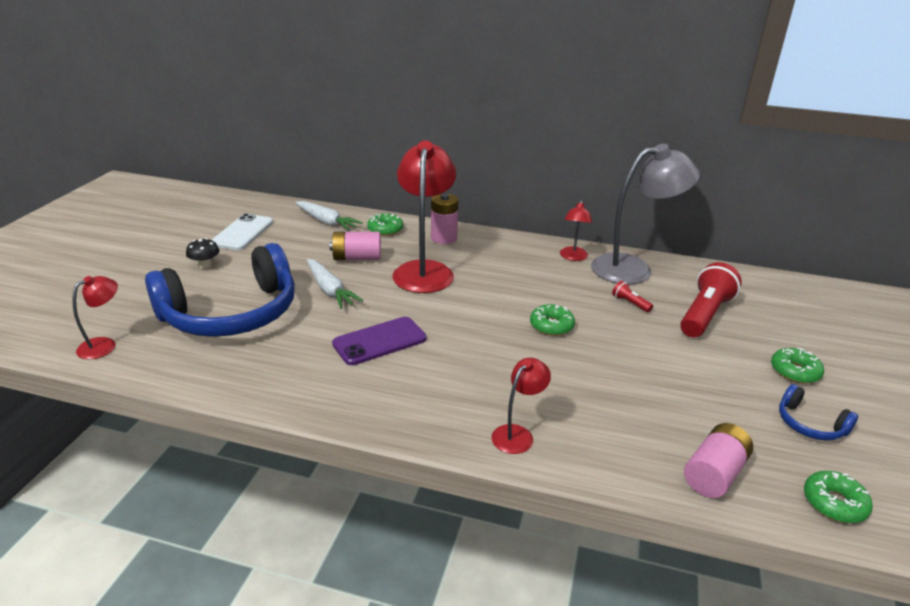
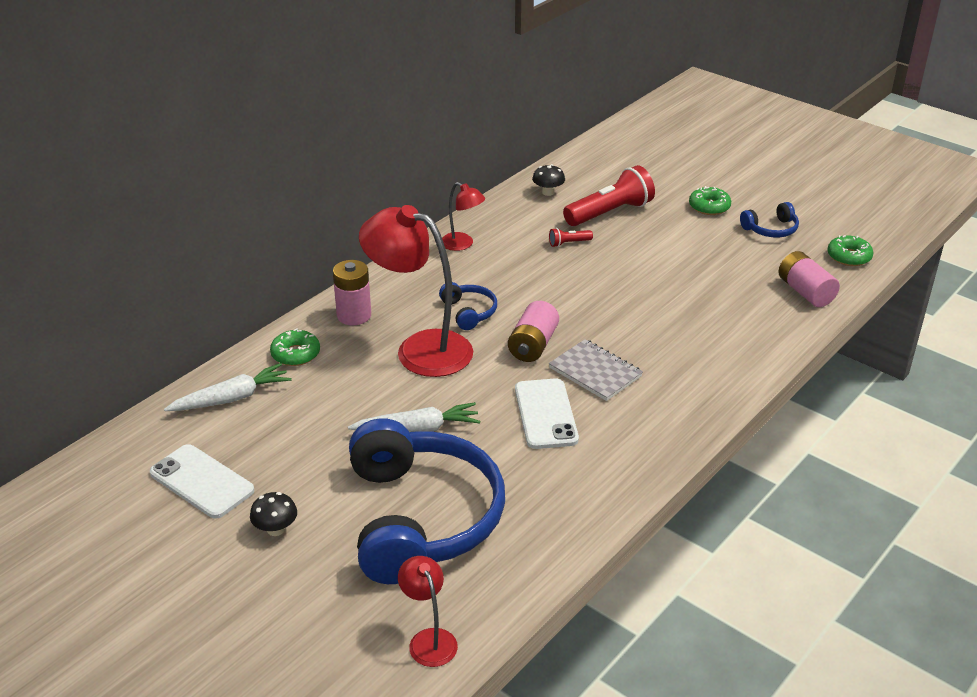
camera: 65 degrees left, 5 degrees up
pink battery [329,232,381,260] -> pink battery moved to [508,301,559,362]
purple phone [332,317,426,365] -> white phone [515,378,579,449]
red lamp [492,358,551,454] -> none
green donut [530,304,575,336] -> none
grey lamp [591,144,700,284] -> none
red flashlight [680,262,742,337] -> red flashlight turned 90 degrees clockwise [563,165,655,226]
none -> blue headphones [439,282,497,330]
none -> black mushroom [532,164,565,196]
none -> grey notebook [549,339,643,401]

